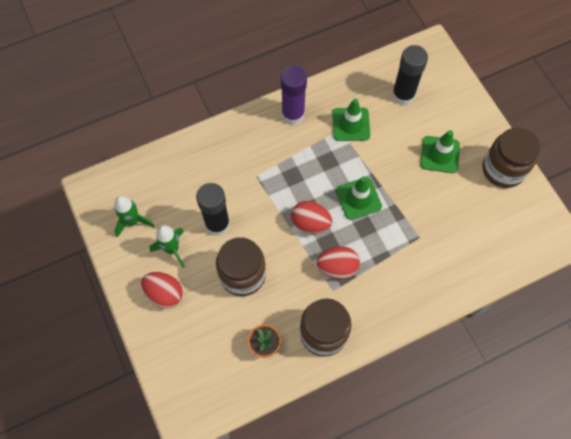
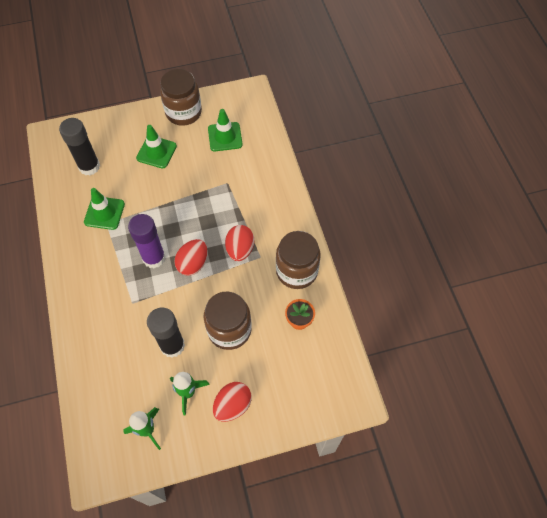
camera: 80 degrees left, 5 degrees down
purple glue stick [281,66,307,125] -> purple glue stick moved to [128,214,166,269]
green traffic cone [336,176,382,220] -> green traffic cone moved to [208,109,243,151]

